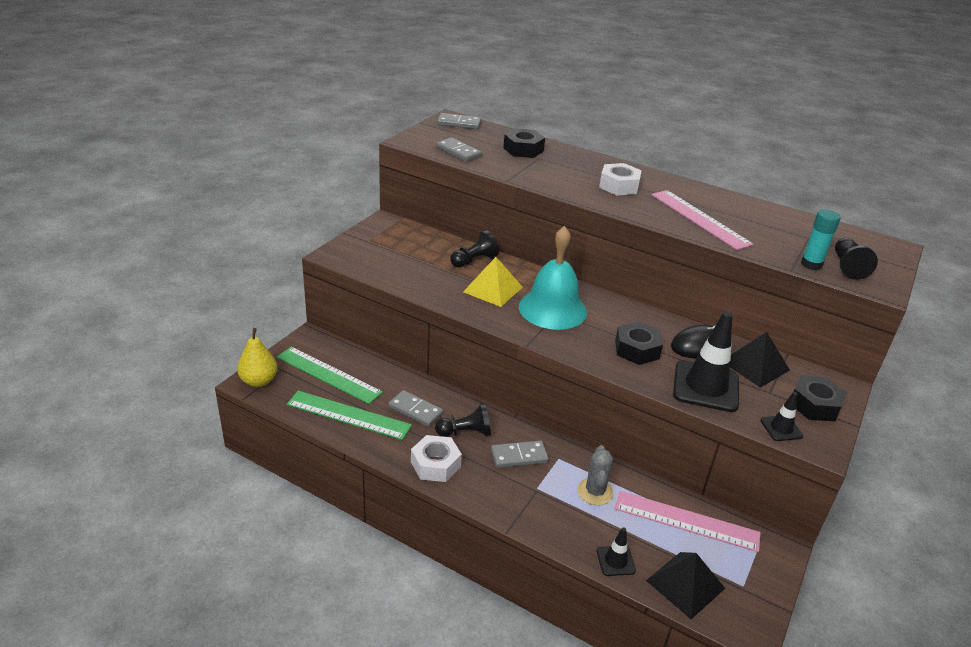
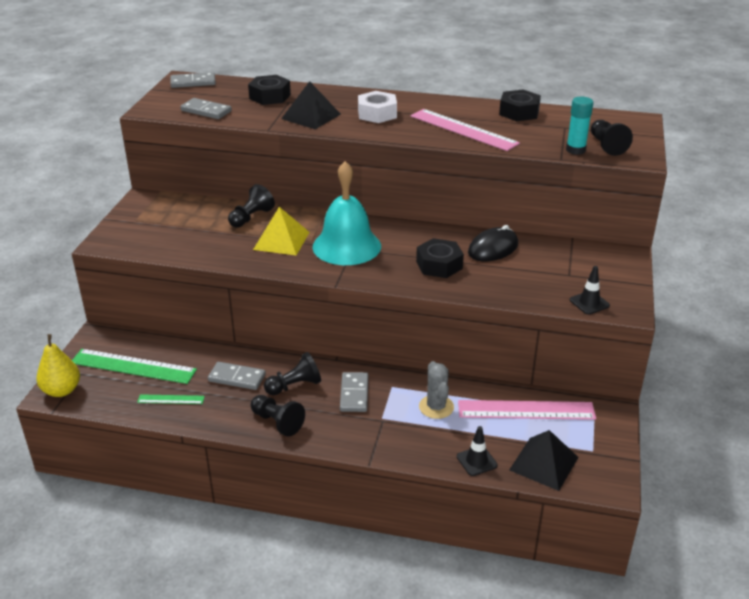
camera: 15 degrees left, 0 degrees up
green ruler [287,391,412,440] -> green ruler [137,394,205,404], size x0.49
white nut [411,435,462,482] -> black pawn [251,395,305,436]
grey domino [491,440,549,468] -> grey domino turned 60 degrees counterclockwise [340,372,368,412]
black traffic cone [673,311,739,412] -> none
black pyramid [730,332,790,388] -> black pyramid moved to [281,81,341,129]
black nut [794,375,847,422] -> black nut moved to [499,90,541,121]

